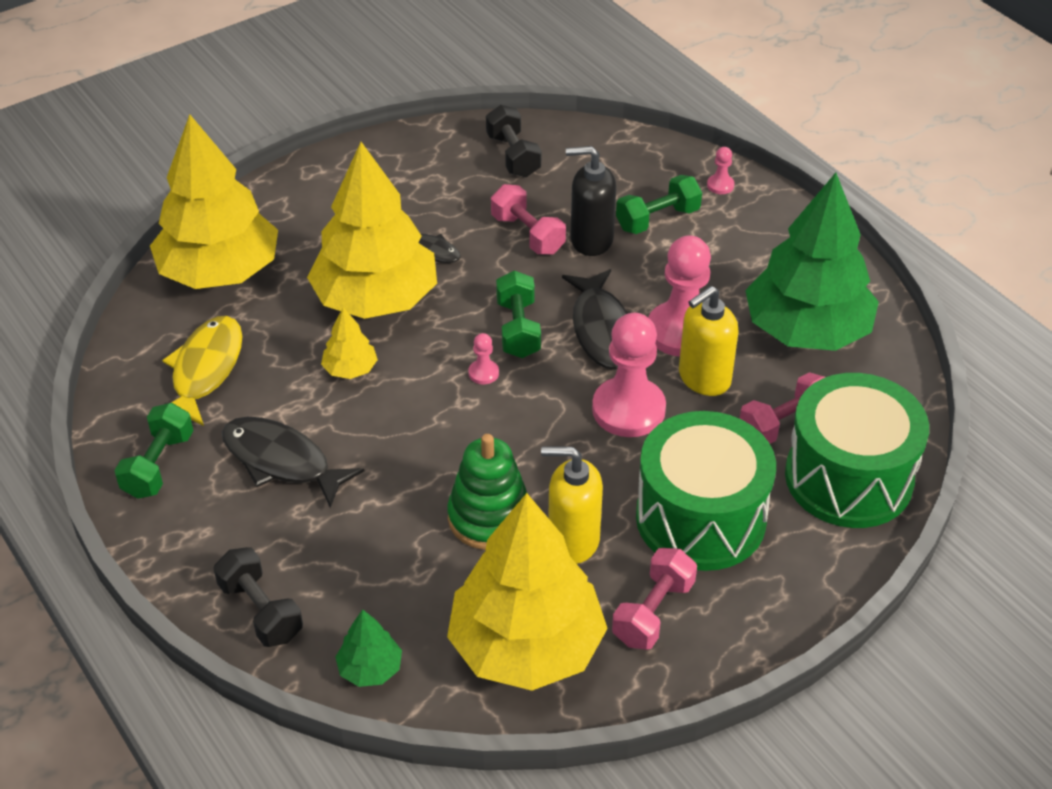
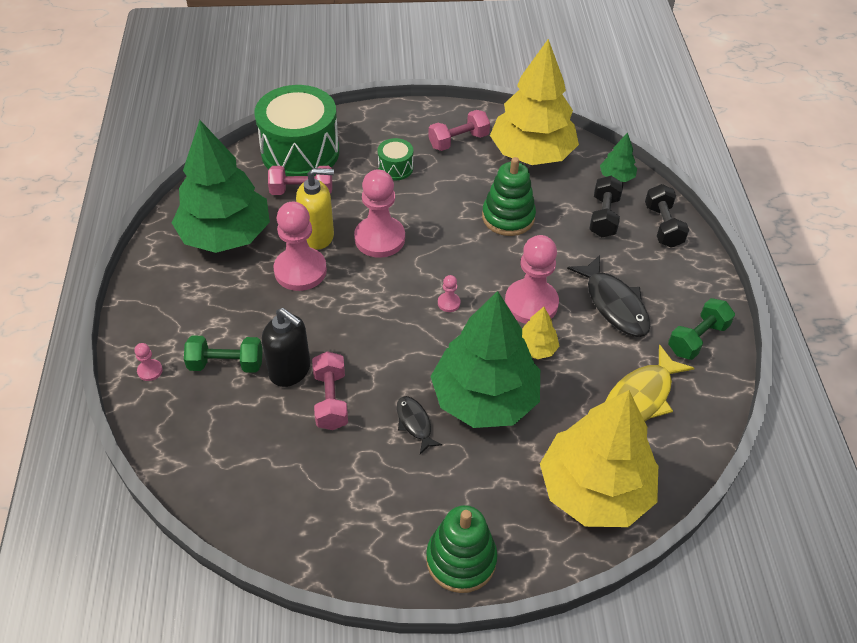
camera: 150 degrees left, 5 degrees up
yellow tree [307,142,437,319] -> green tree [430,291,540,428]
black dumbbell [486,105,541,177] -> black dumbbell moved to [589,176,623,237]
green dumbbell [496,270,541,358] -> none
yellow soap dispenser [541,447,603,564] -> none
black fish [562,269,632,370] -> none
green drum [636,411,776,571] -> green drum [378,138,413,180], size x0.45
none -> green stacking toy [426,505,498,593]
none -> pink pawn [505,235,559,324]

